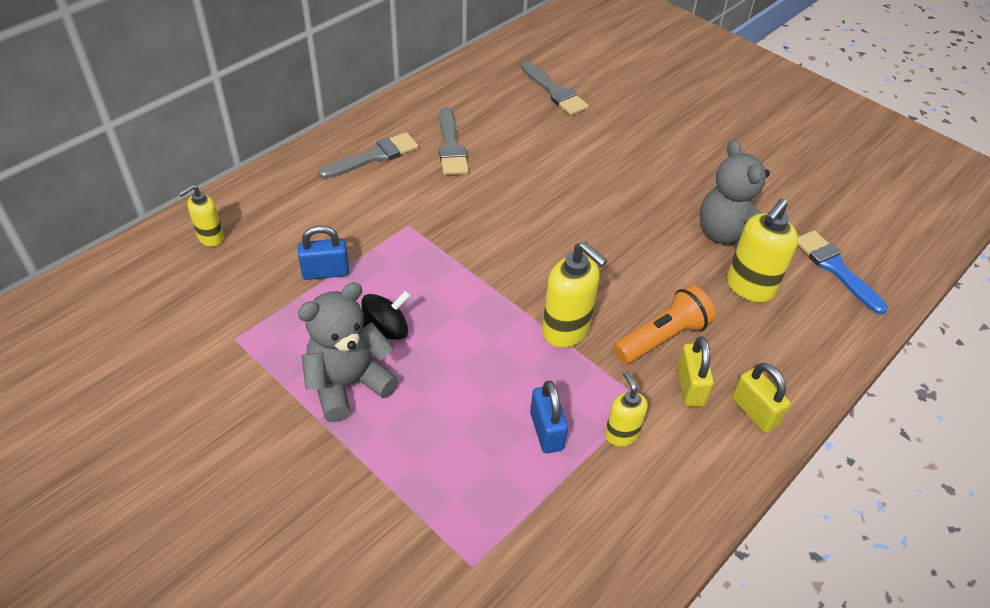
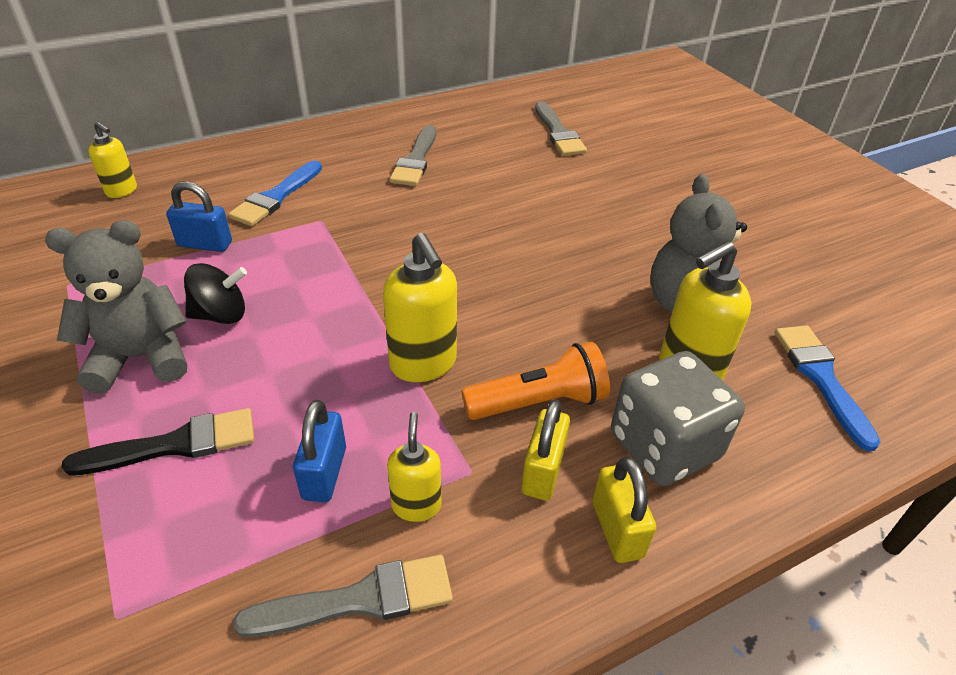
camera: 20 degrees right, 5 degrees down
yellow soap dispenser [179,185,224,247] -> yellow soap dispenser turned 120 degrees counterclockwise [88,121,137,198]
grey brush [318,132,419,179] -> grey brush moved to [233,555,453,637]
none -> black brush [62,408,254,475]
none -> blue brush [228,161,322,226]
none -> grey dice [611,351,745,486]

